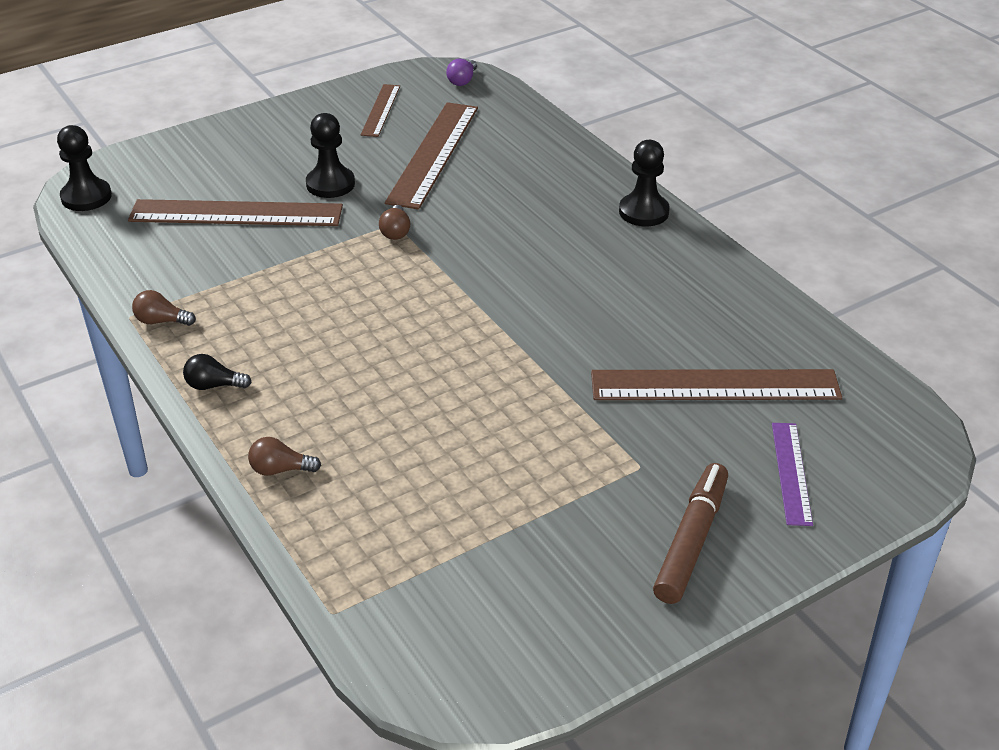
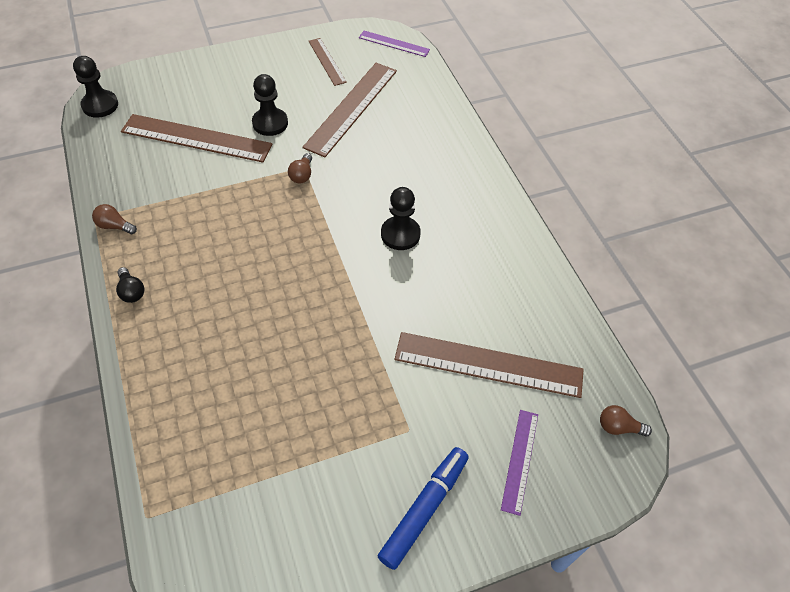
camera: 10 degrees right, 15 degrees up
black light bulb [183,354,252,390] -> black light bulb turned 135 degrees counterclockwise [116,267,144,303]
brown light bulb [248,437,321,476] -> brown light bulb moved to [600,405,652,437]
brown ruler [360,84,400,137] -> brown ruler turned 45 degrees counterclockwise [309,38,347,86]
purple light bulb [446,58,477,86] -> purple ruler [359,31,430,57]
black pawn [619,140,670,226] -> black pawn moved to [381,187,421,250]
brown marker [653,463,728,604] -> blue marker [378,447,469,570]

